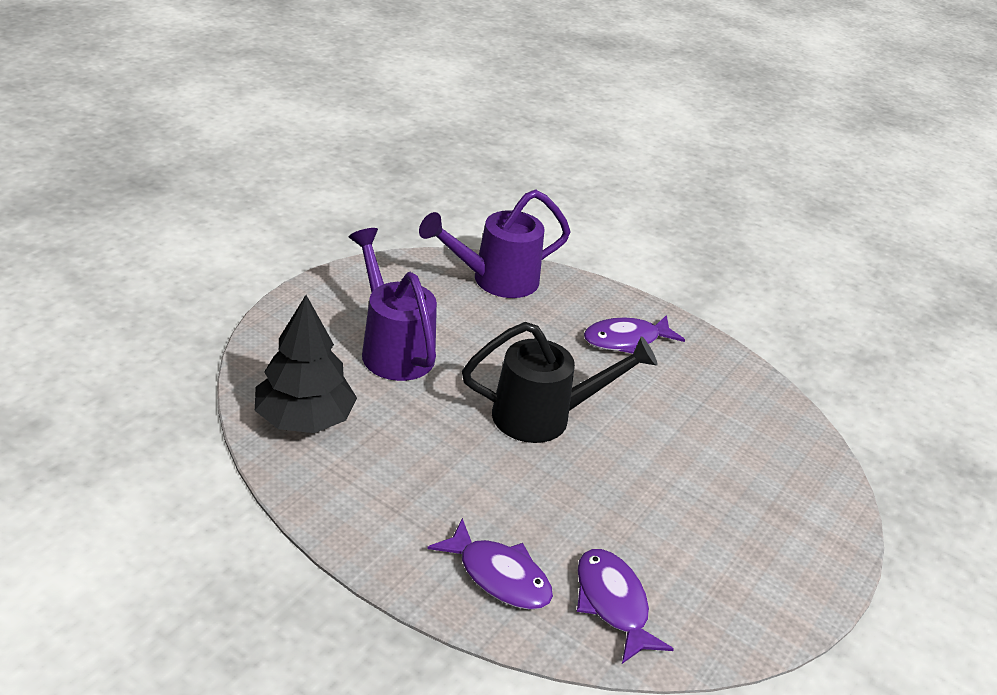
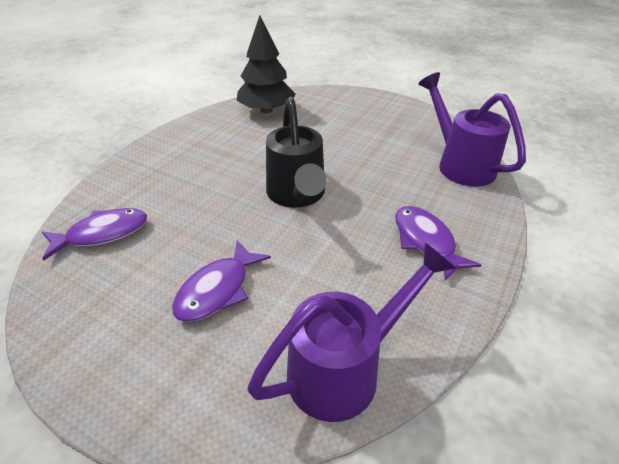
camera: 90 degrees right, 5 degrees up
purple watering can [349,228,437,381] -> purple watering can moved to [247,243,456,422]
purple fish [427,518,553,610] -> purple fish moved to [172,240,271,322]

